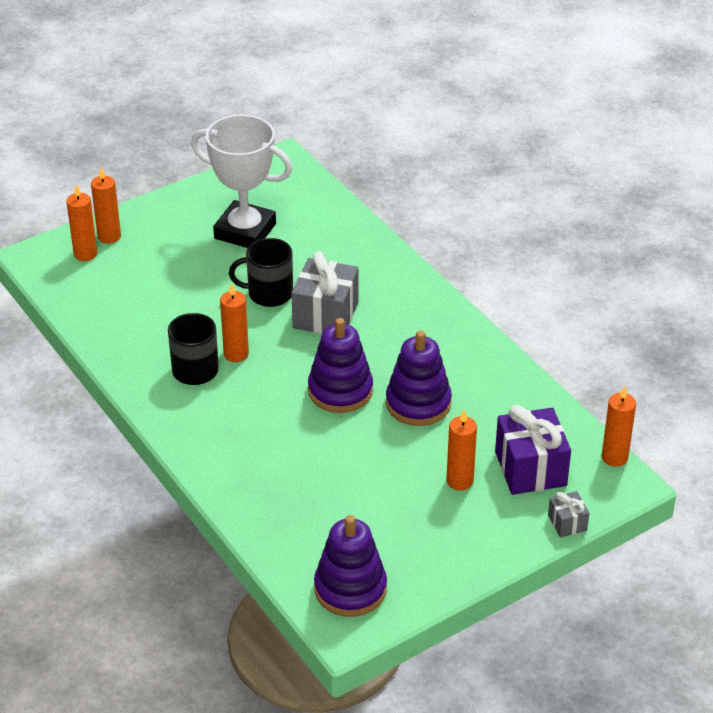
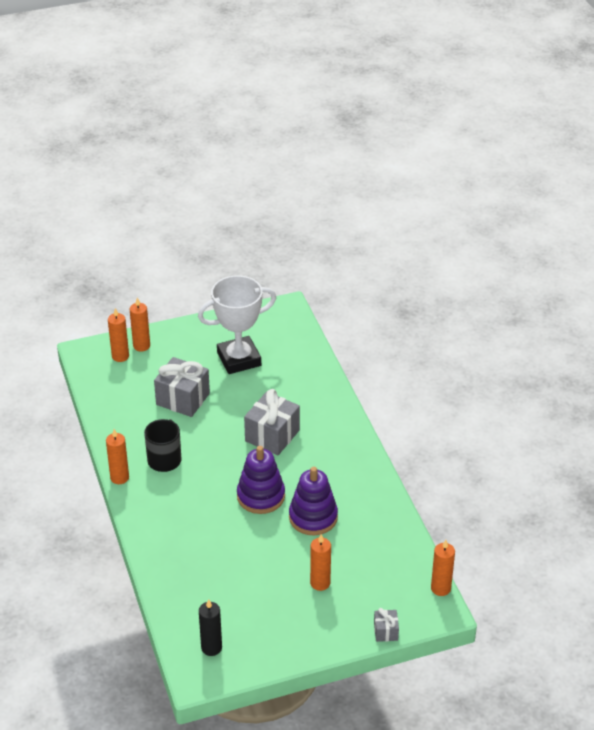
camera: 15 degrees right, 0 degrees up
white trophy [191,114,292,248] -> white trophy turned 60 degrees counterclockwise [198,275,276,374]
orange candle [220,284,249,362] -> orange candle moved to [106,429,129,484]
black mug [229,238,293,307] -> none
purple stacking toy [314,515,387,617] -> black candle [199,599,222,656]
purple gift [495,405,571,495] -> none
none -> grey gift [154,357,210,417]

